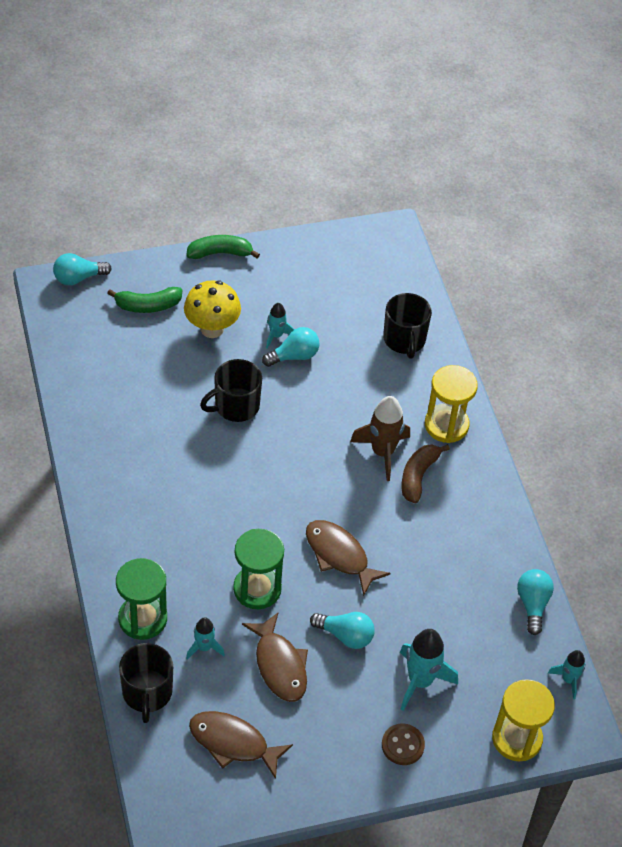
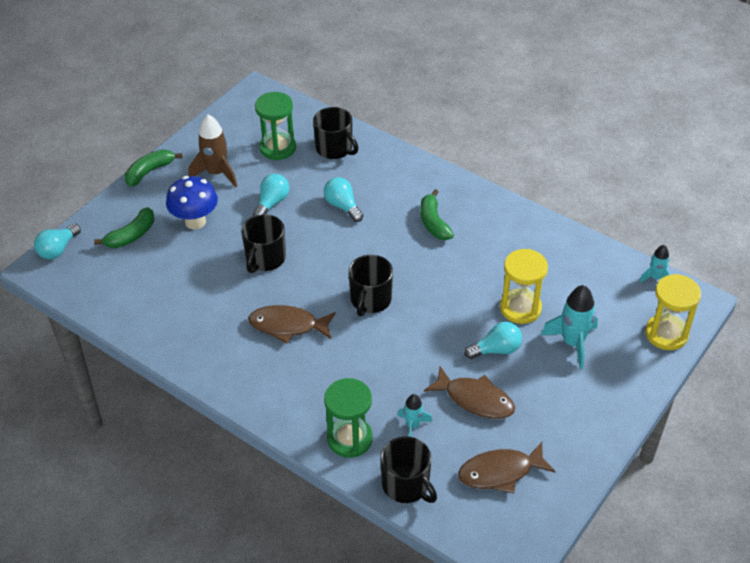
camera: 35 degrees left, 5 degrees down
yellow mushroom [184,280,241,338] -> blue mushroom [166,176,218,229]
green hourglass [233,529,284,609] -> green hourglass moved to [255,92,296,160]
turquoise rocket [266,303,294,349] -> none
brown fish [306,520,391,596] -> brown fish moved to [248,305,336,344]
brown rocket [350,396,410,481] -> brown rocket moved to [188,114,237,187]
brown button [382,723,425,765] -> none
brown banana [402,444,450,504] -> green banana [420,189,454,240]
yellow hourglass [425,365,478,443] -> yellow hourglass moved to [500,249,548,324]
turquoise light bulb [517,569,554,635] -> turquoise light bulb moved to [324,177,363,222]
none -> black mug [348,255,393,316]

